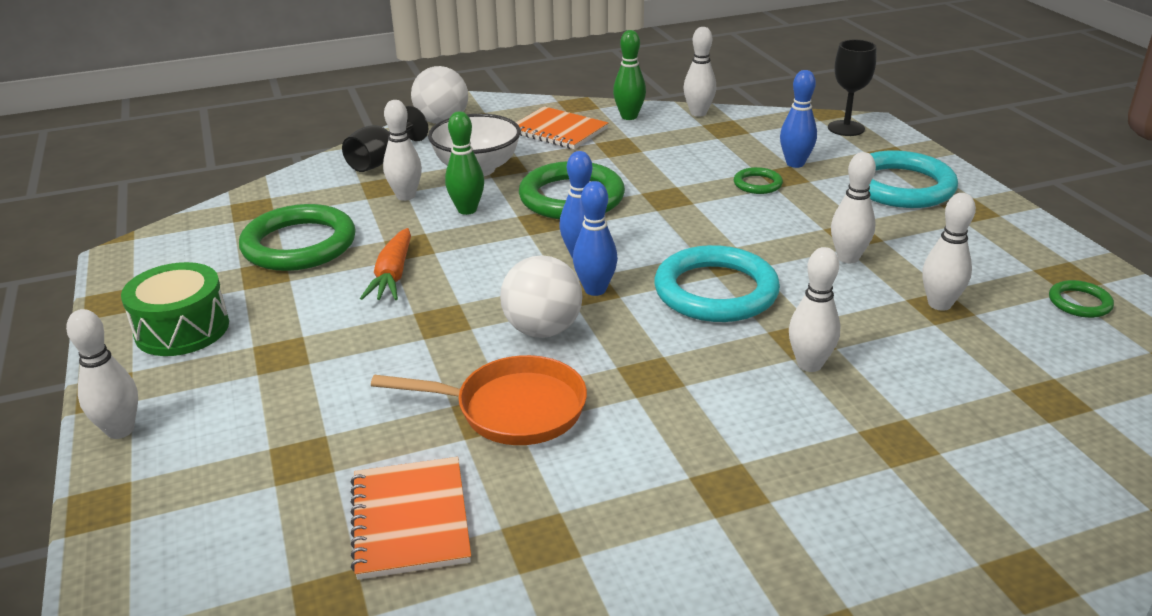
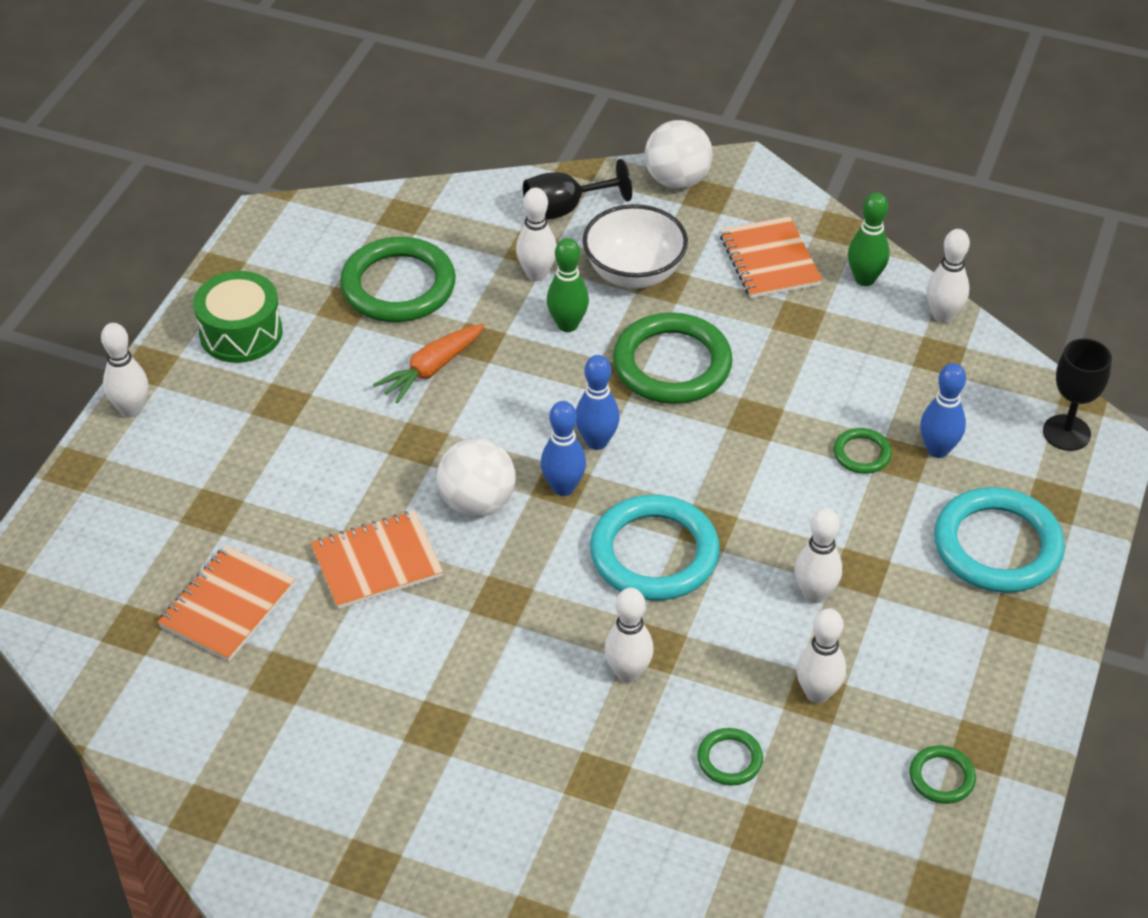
camera: 40 degrees right, 15 degrees up
orange pan [371,355,587,445] -> orange notebook [311,511,443,609]
none -> green ring [697,728,763,786]

